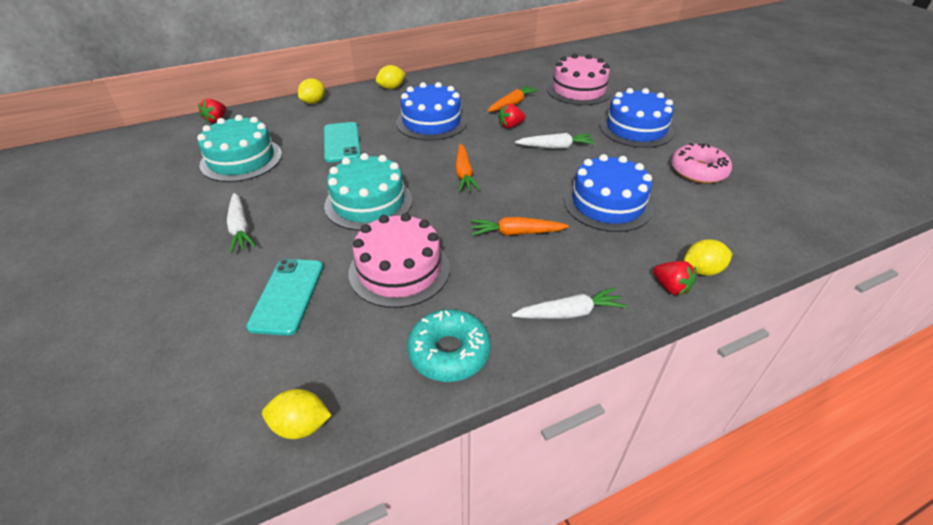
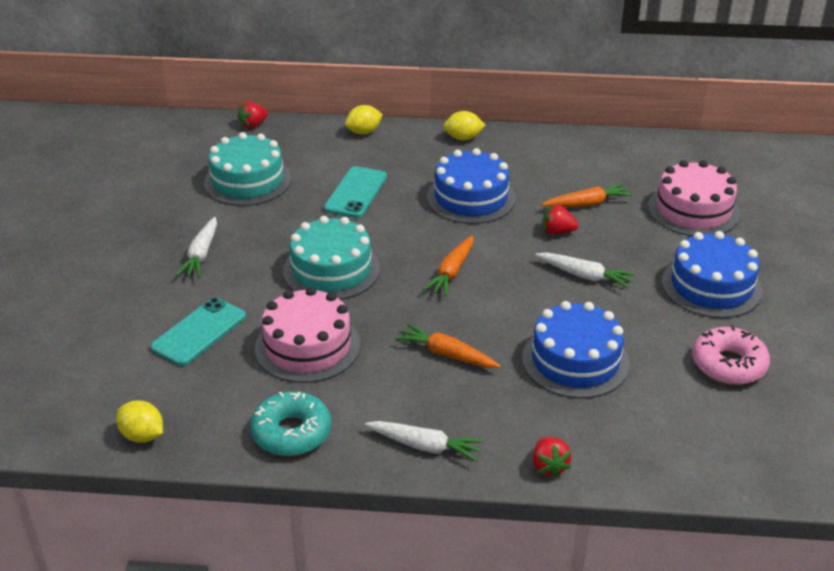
camera: 30 degrees right, 5 degrees down
yellow lemon [684,239,732,276] -> none

